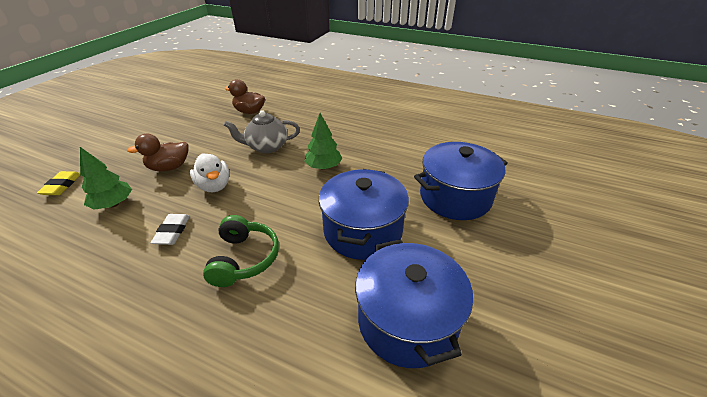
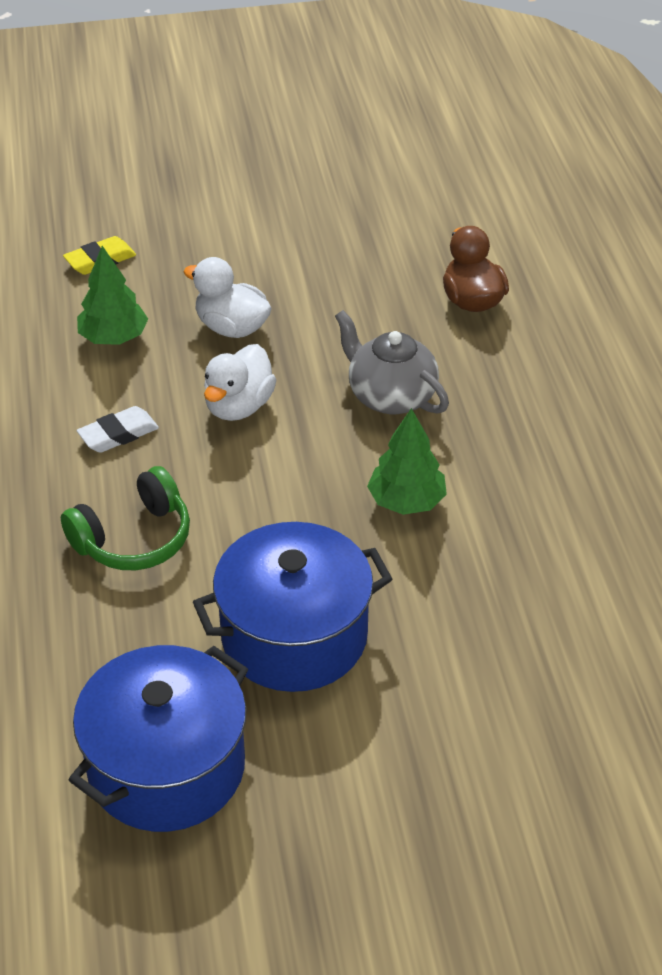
camera: 55 degrees right, 5 degrees up
brown duck [127,134,189,171] -> white duck [183,257,272,338]
blue pot [414,142,508,220] -> none

